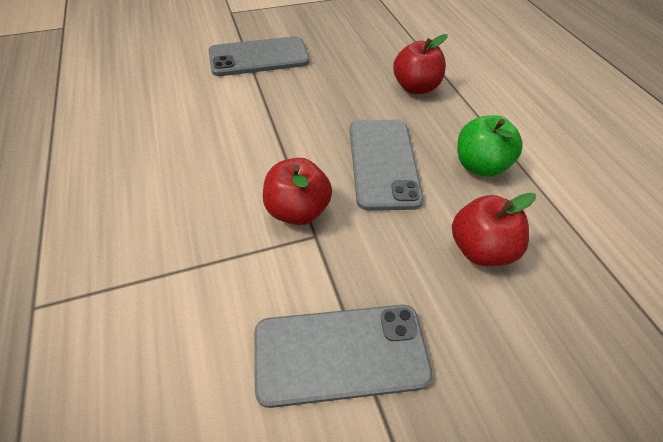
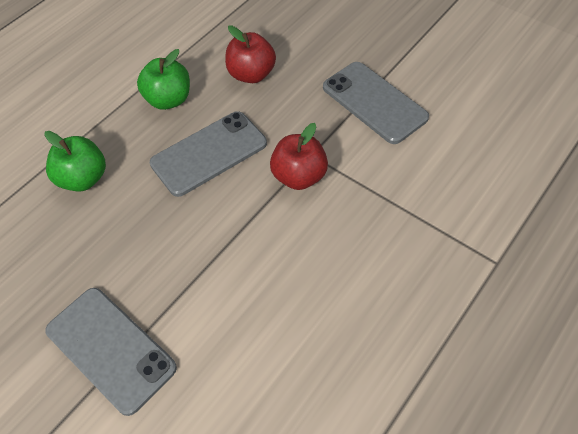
camera: 120 degrees left, 5 degrees up
red apple [393,34,448,94] -> green apple [44,131,106,192]

